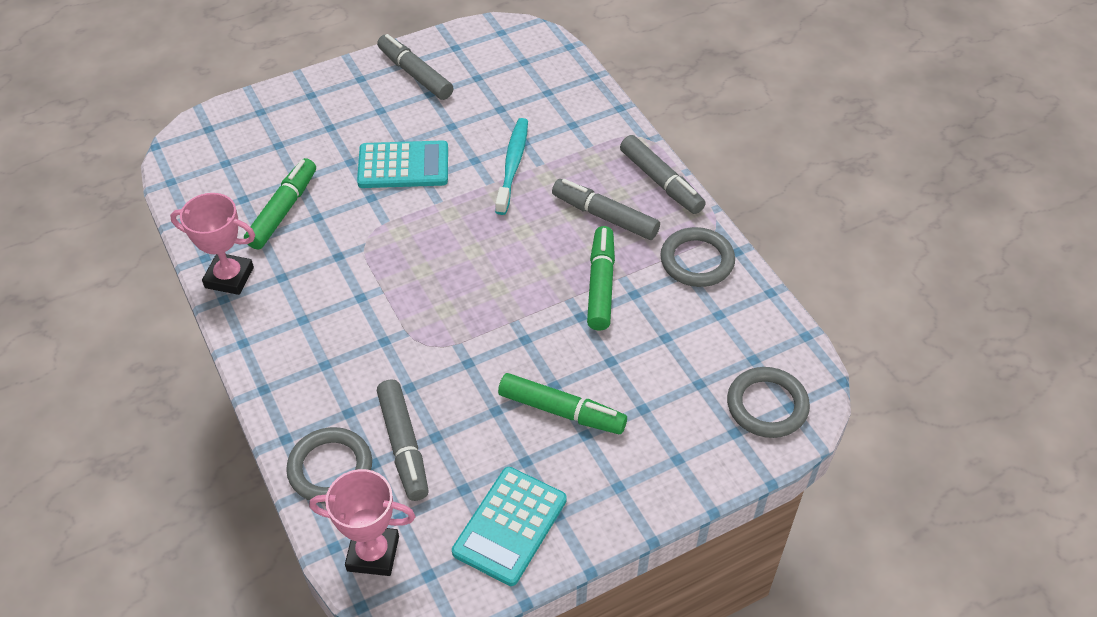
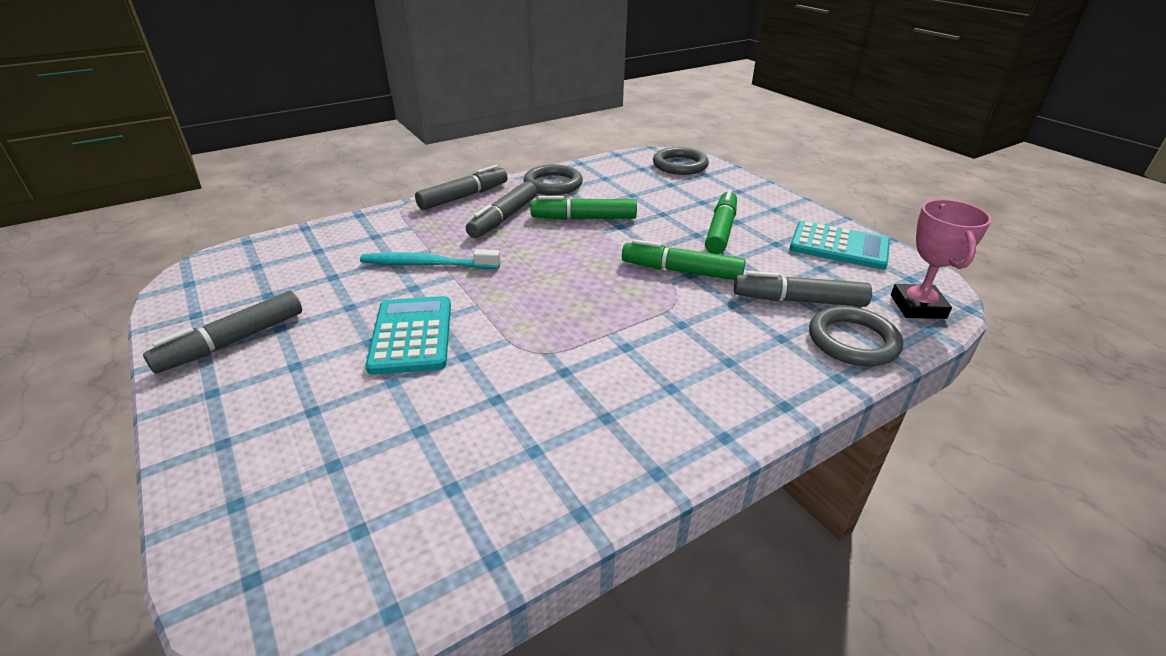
camera: 95 degrees left, 15 degrees down
pink trophy [170,193,255,295] -> none
green marker [244,158,316,249] -> green marker moved to [622,239,746,280]
grey marker [377,379,429,501] -> grey marker turned 150 degrees counterclockwise [734,271,872,307]

